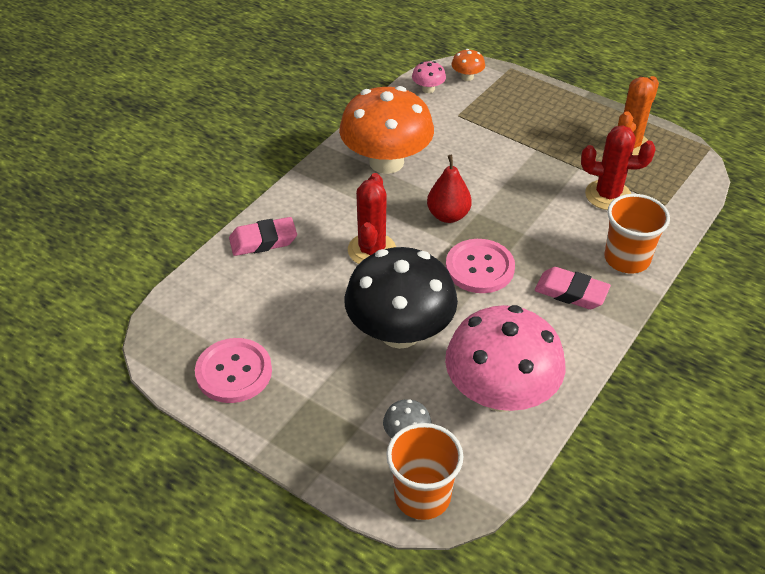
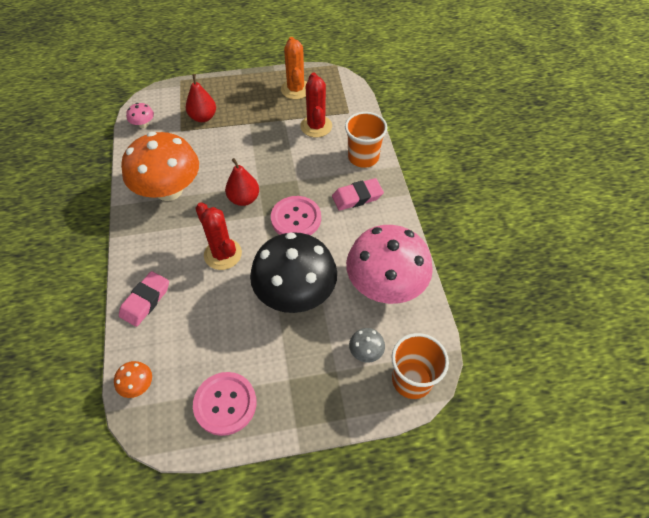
camera: 45 degrees left, 10 degrees up
orange mushroom [452,49,485,81] -> orange mushroom moved to [114,361,152,398]
red cactus [581,125,655,210] -> red cactus turned 60 degrees counterclockwise [300,73,332,137]
none -> red pear [186,74,216,122]

